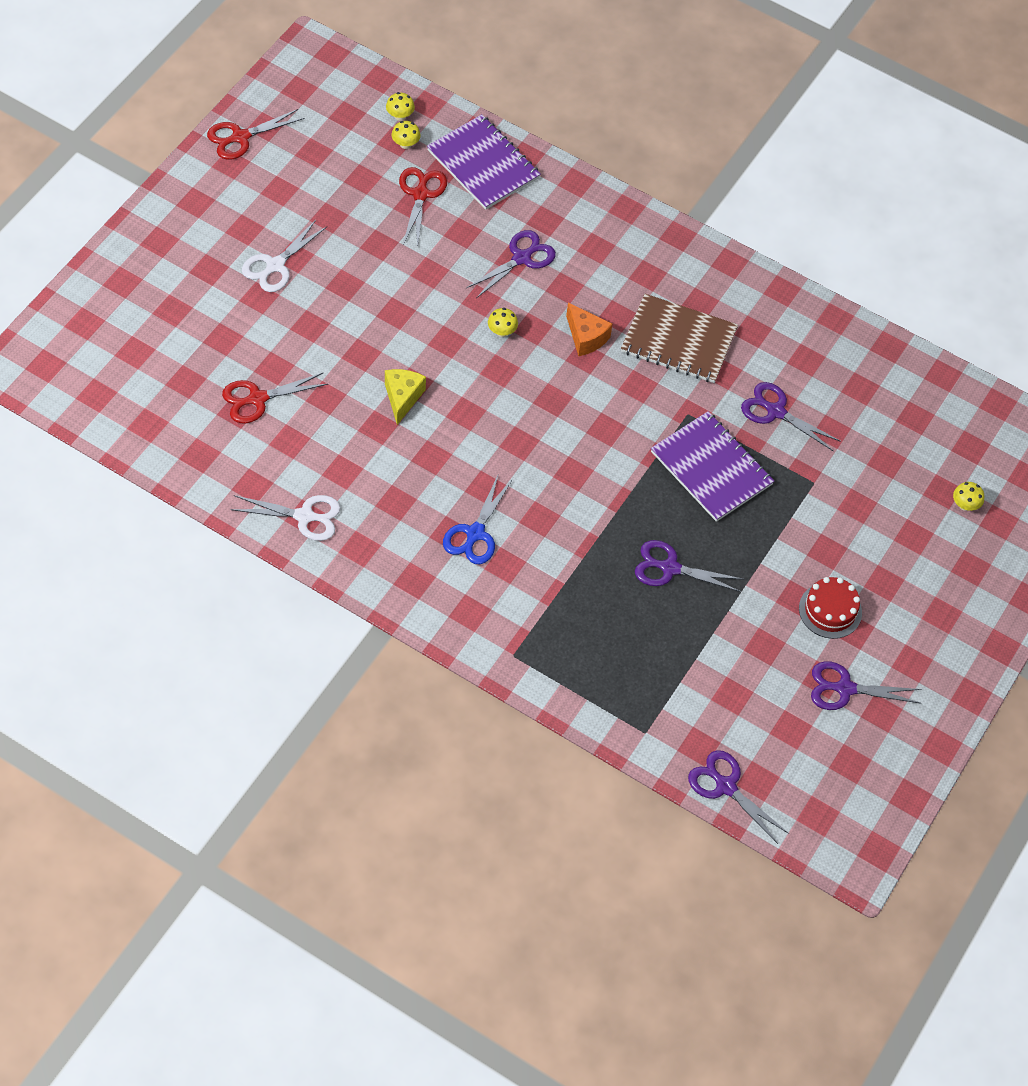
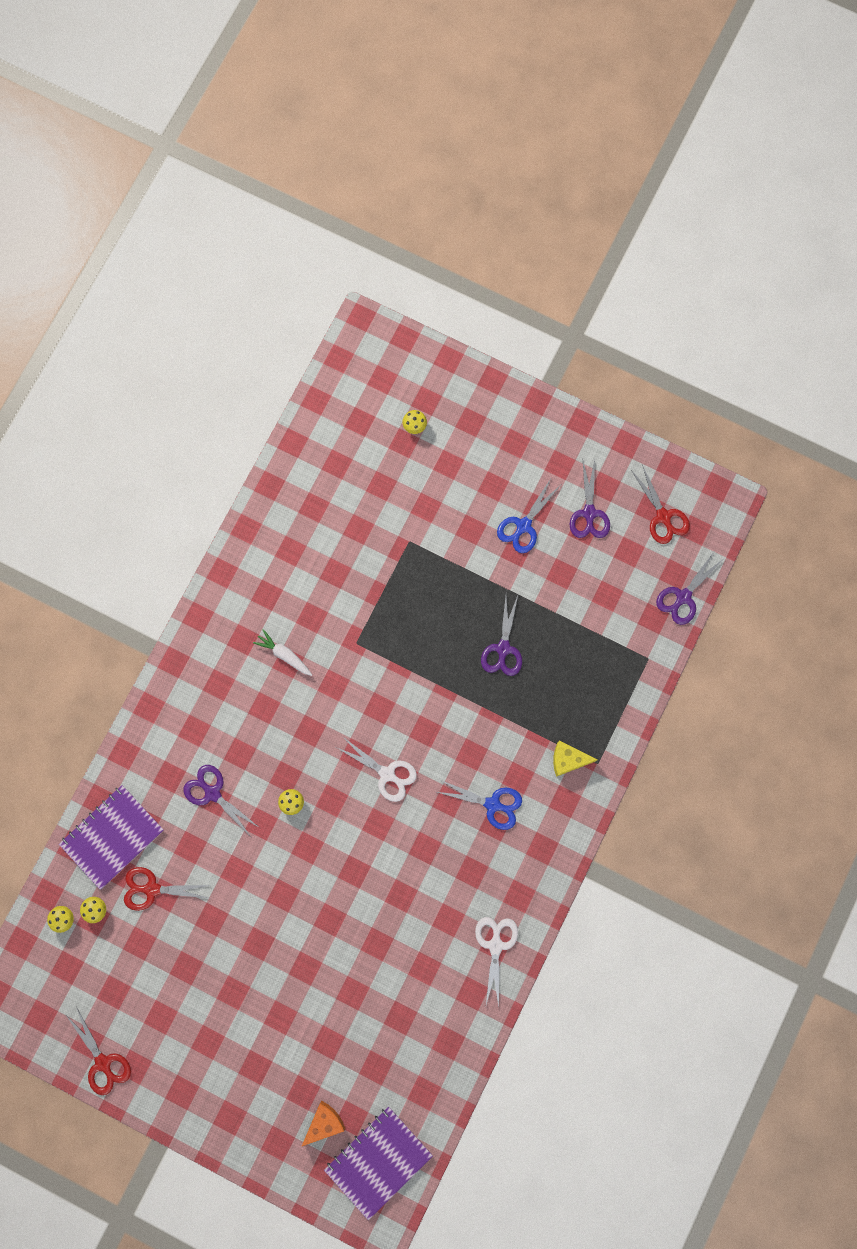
camera: 90 degrees left, 20 degrees up
red scissors [222,372,328,424] -> red scissors moved to [631,465,690,544]
white scissors [242,220,327,292] -> white scissors moved to [336,737,417,802]
yellow cheese [385,369,426,425] -> yellow cheese moved to [553,740,598,777]
orange cheese [566,303,612,356] -> orange cheese moved to [301,1101,345,1147]
brown notebook [621,294,738,383] -> white carrot [253,629,312,676]
purple notebook [651,411,774,522] -> purple notebook moved to [324,1107,433,1220]
purple scissors [741,382,841,451] -> none
red cake [799,577,862,639] -> blue scissors [497,479,560,553]

